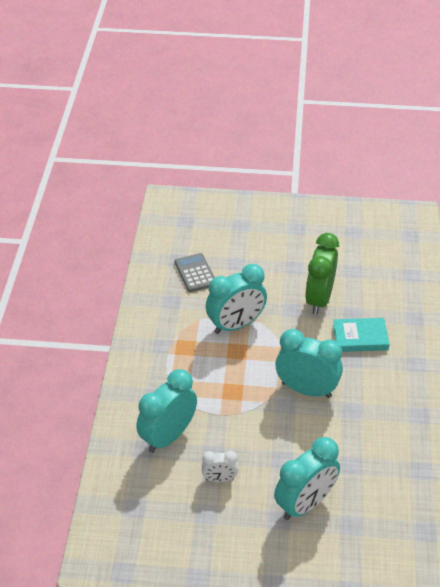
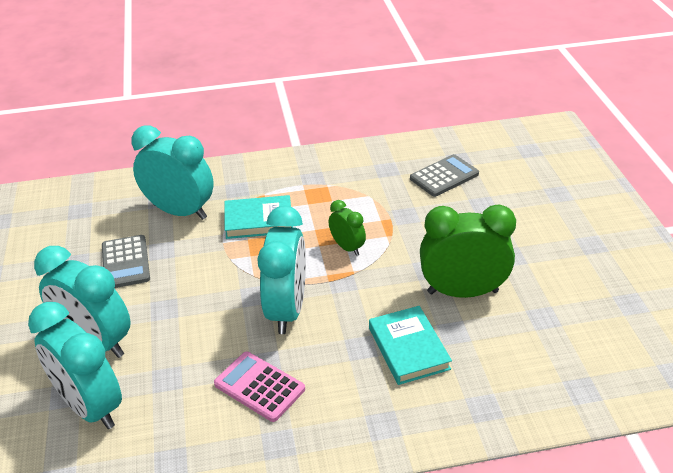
camera: 75 degrees right, 5 degrees down
white clock [202,451,238,482] -> grey calculator [102,235,150,288]
turquoise clock [206,264,267,334] -> turquoise clock moved to [28,302,122,429]
none -> pink calculator [214,352,305,422]
none -> turquoise book [224,195,293,239]
none -> green clock [329,200,366,256]

